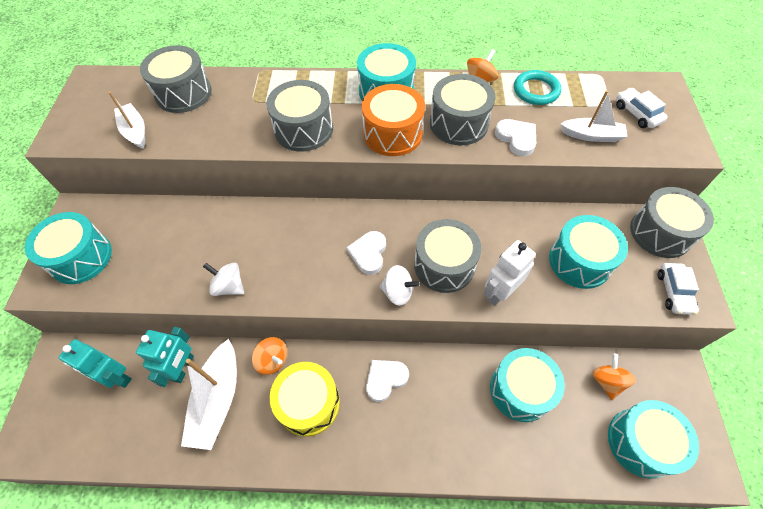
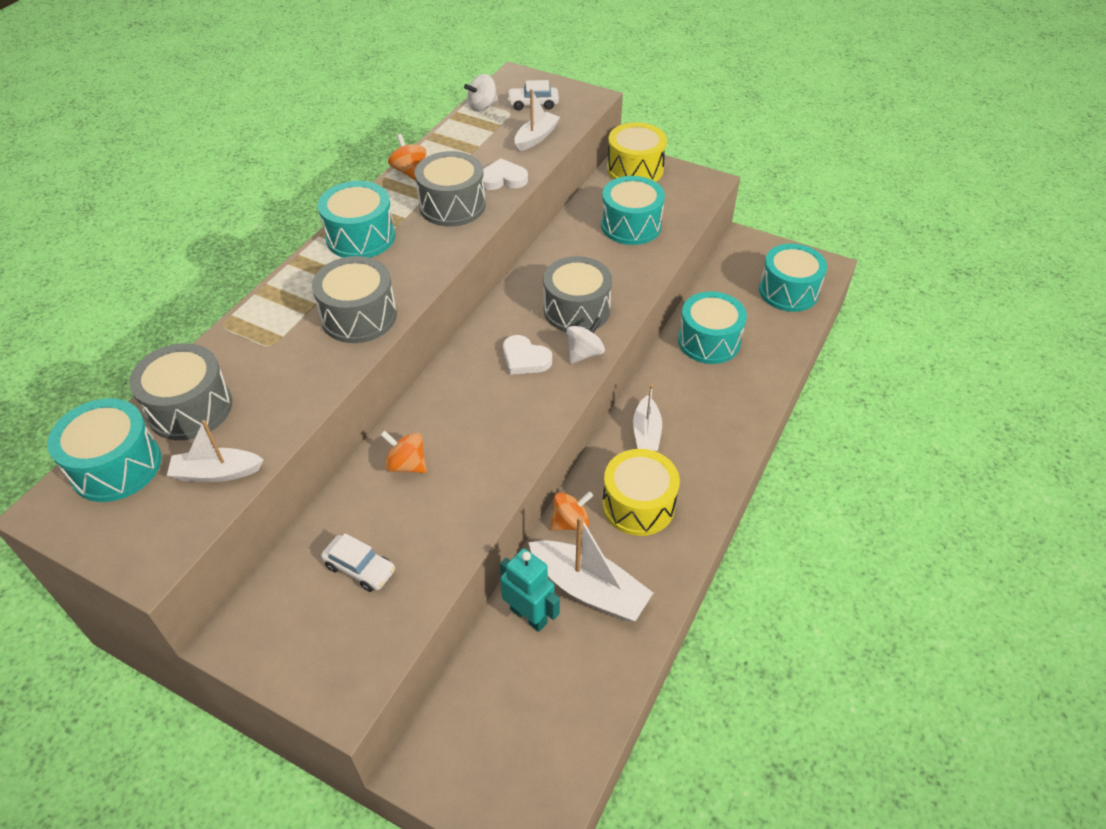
camera: 65 degrees left, 10 degrees down
turquoise drum [25,212,112,284] -> turquoise drum moved to [47,398,161,502]
turquoise robot [59,339,132,388] -> none
white spinning top [203,263,244,296] -> white spinning top moved to [464,74,498,112]
orange drum [362,84,425,156] -> none
white heart [366,360,409,402] -> white boat [633,384,662,452]
white robot [483,240,536,306] -> none
turquoise ring [514,70,561,105] -> none
orange spinning top [592,354,636,400] -> orange spinning top moved to [381,430,427,473]
grey drum [630,187,714,258] -> yellow drum [607,122,667,182]
white car [658,263,699,315] -> white car moved to [321,533,395,592]

